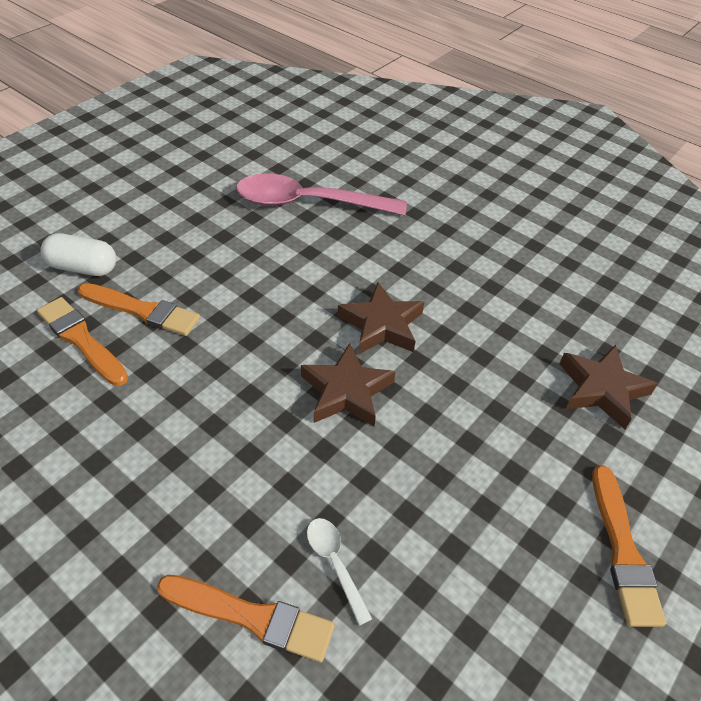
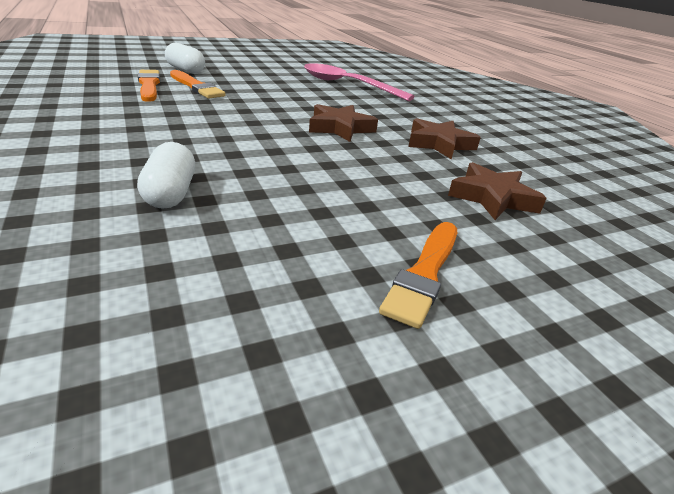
camera: 25 degrees right, 15 degrees down
orange brush [157,575,335,662] -> none
brown star [301,343,396,427] -> brown star moved to [408,118,481,159]
white spoon [307,518,372,626] -> white capsule [137,142,195,209]

